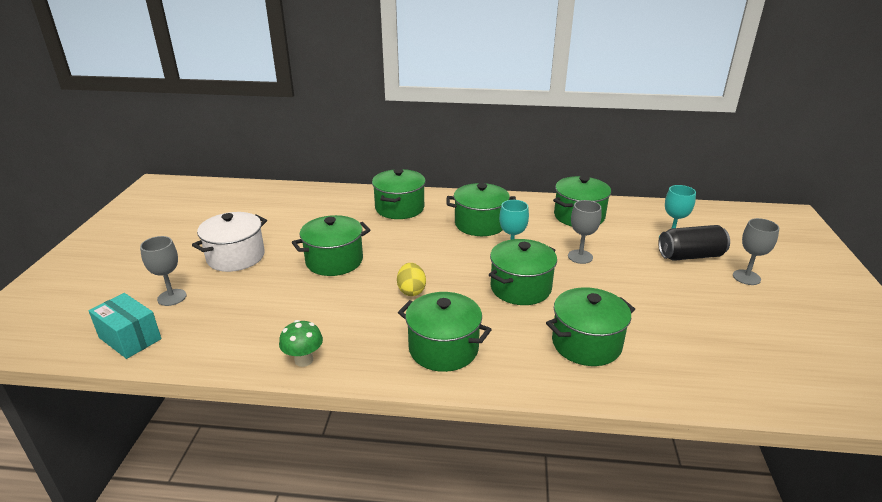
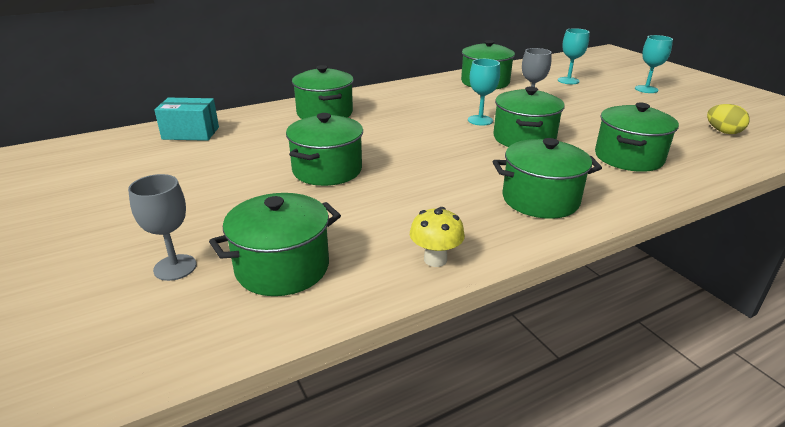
camera: 35 degrees left, 0 degrees up
turquoise box [89,293,162,359] -> turquoise box moved to [154,98,219,141]
white pot [192,212,267,272] -> none
green mushroom [279,320,323,367] -> yellow mushroom [410,207,465,267]
yellow egg [397,263,426,296] -> yellow egg moved to [707,104,750,134]
green pot [447,183,516,236] -> green pot moved to [209,193,341,296]
black can [658,225,730,261] -> none
grey goblet [733,218,779,285] -> turquoise goblet [635,35,673,93]

